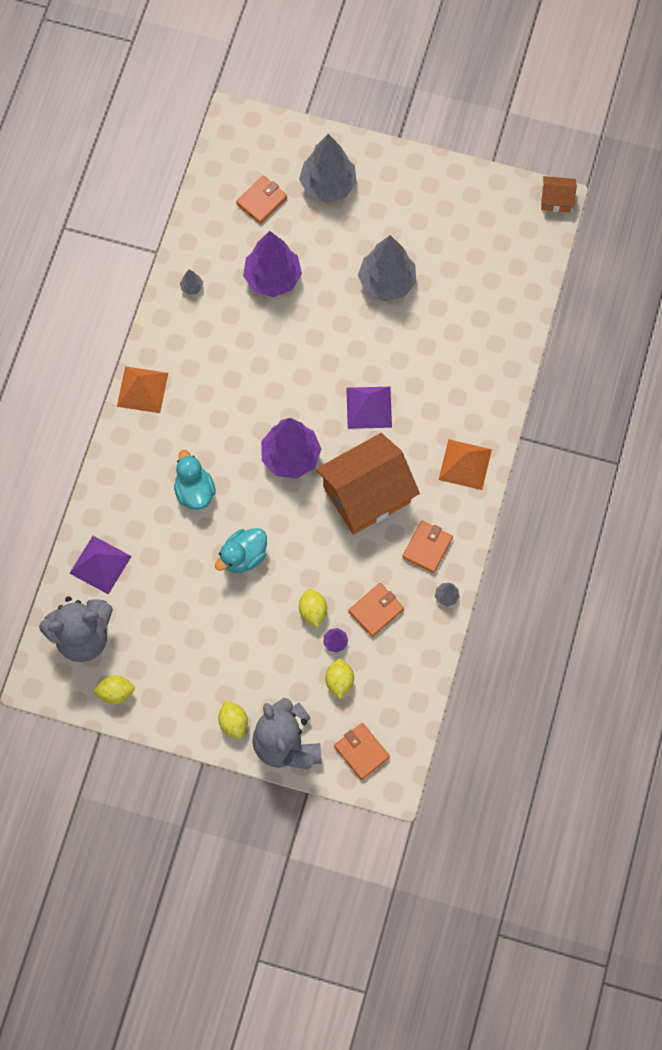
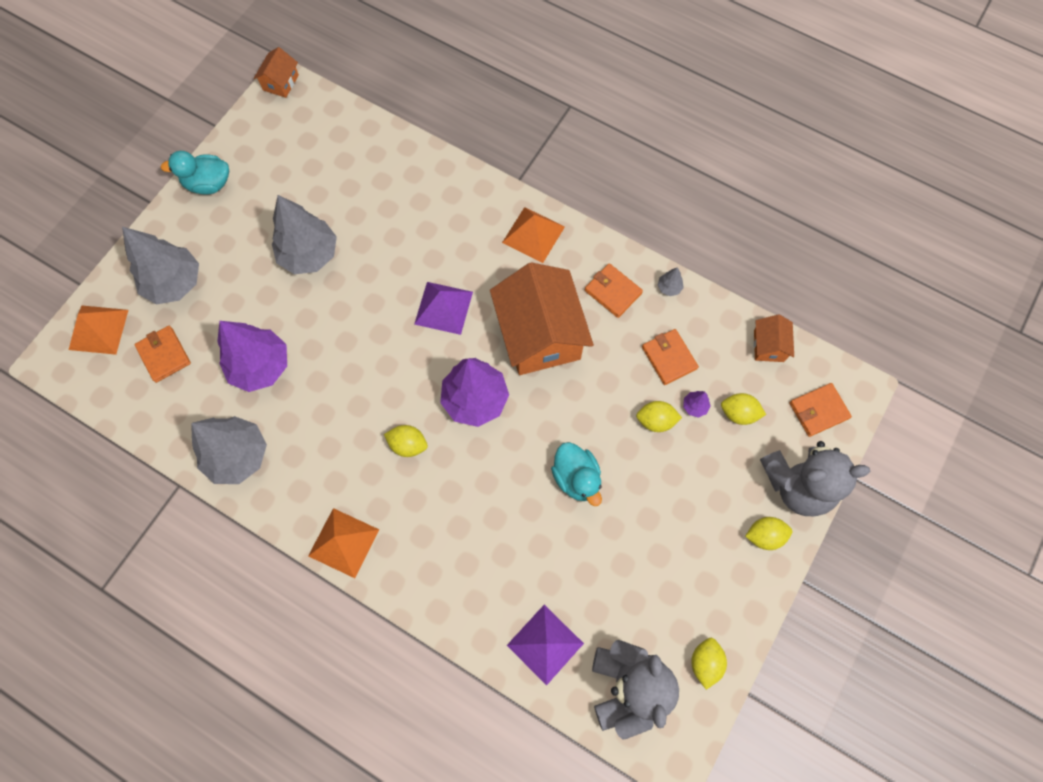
camera: 75 degrees left, 0 degrees up
turquoise duck [174,450,216,510] -> turquoise duck moved to [161,151,229,195]
grey tree [180,269,203,295] -> grey tree [191,416,267,484], size x2.49
none -> orange pyramid [69,305,128,355]
none -> yellow lemon [384,425,428,457]
none -> orange house [754,314,794,362]

